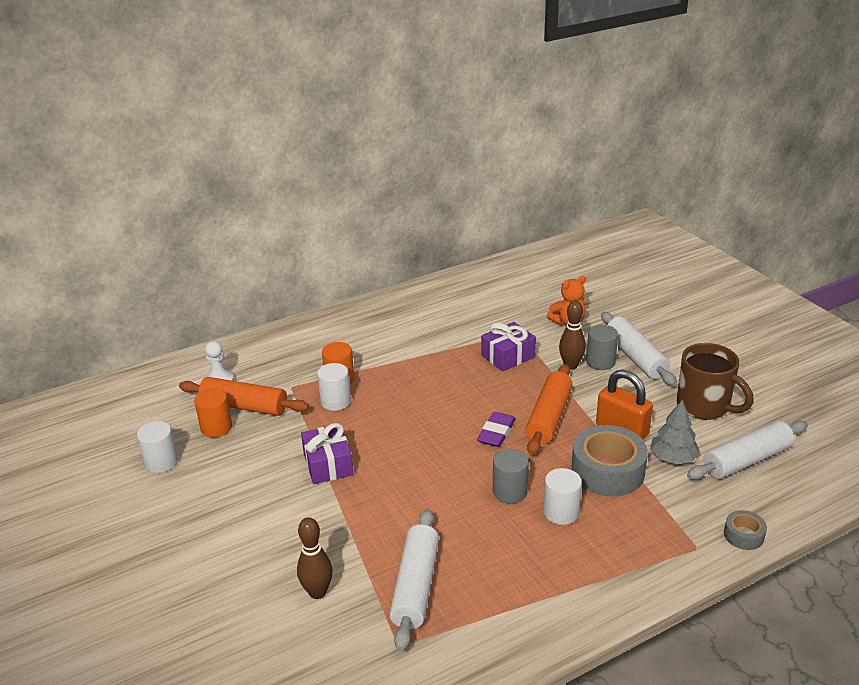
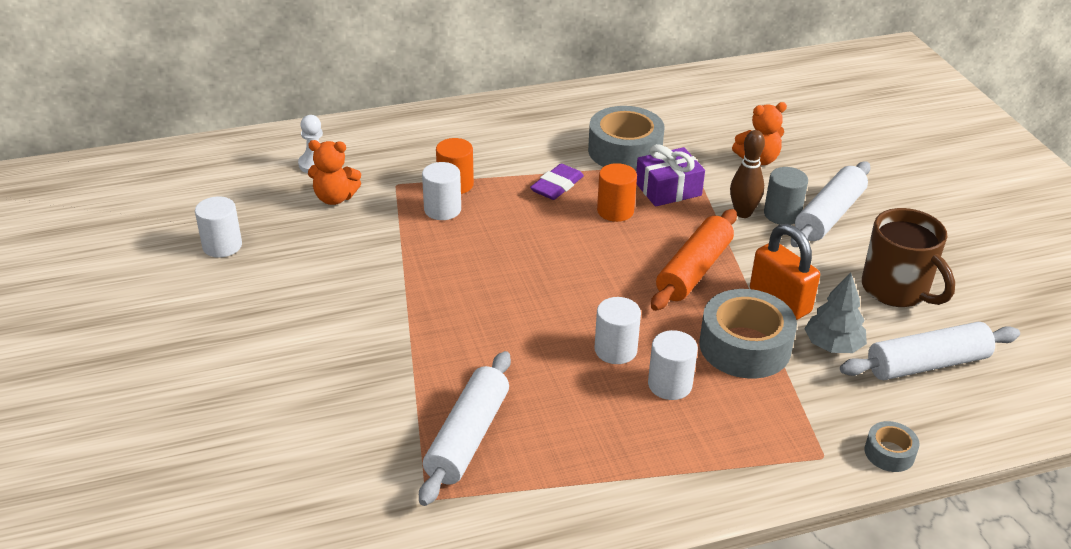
camera: 10 degrees right, 5 degrees up
orange rolling pin [179,377,309,416] -> orange teddy bear [308,140,361,205]
orange cylinder [194,388,232,438] -> orange cylinder moved to [597,163,637,222]
brown bowling pin [297,517,333,599] -> none
purple gift [301,423,353,484] -> none
purple eraser [477,412,516,447] -> purple eraser moved to [530,164,584,200]
grey cylinder [493,449,529,504] -> white cylinder [594,297,641,364]
white rolling pin [601,312,677,386] -> white rolling pin turned 45 degrees clockwise [791,162,870,247]
none -> grey tape [588,106,664,171]

